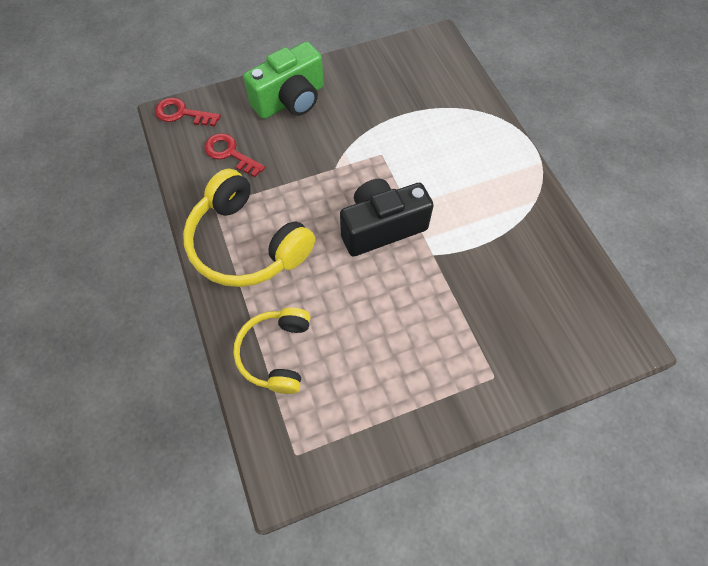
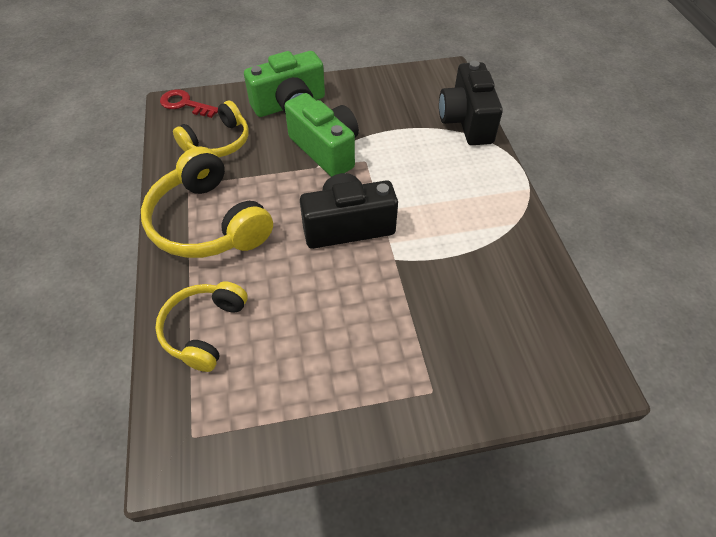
camera: 10 degrees right, 10 degrees down
red key [204,133,265,177] -> yellow headphones [173,101,249,157]
none -> green camera [285,93,359,177]
none -> black camera [439,61,503,145]

